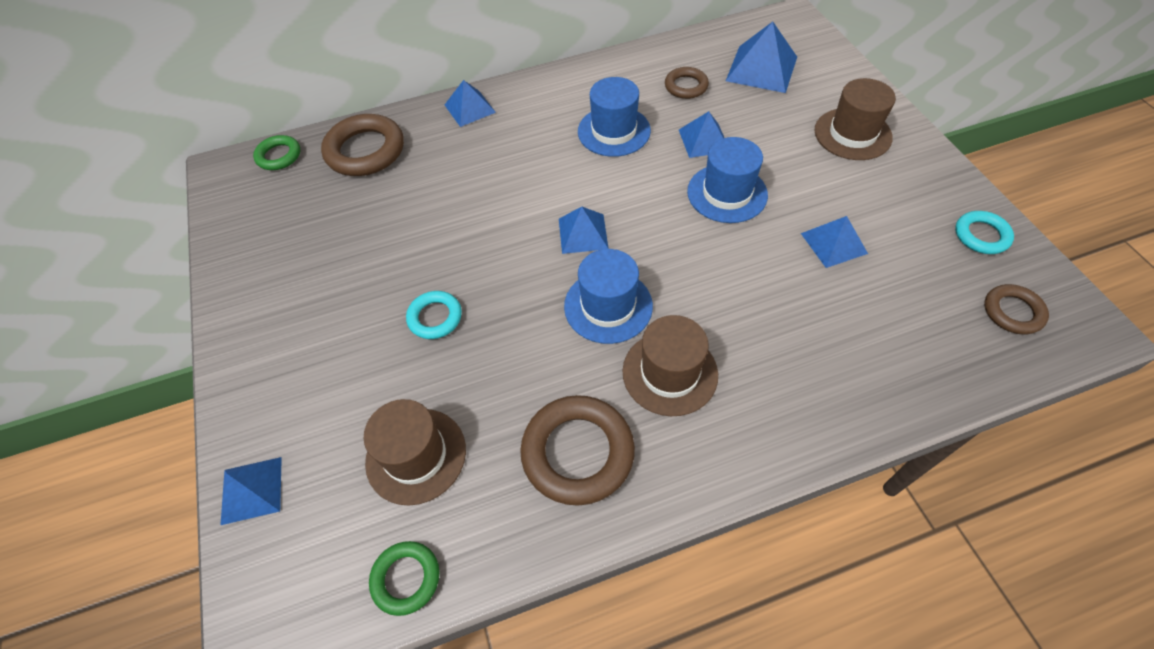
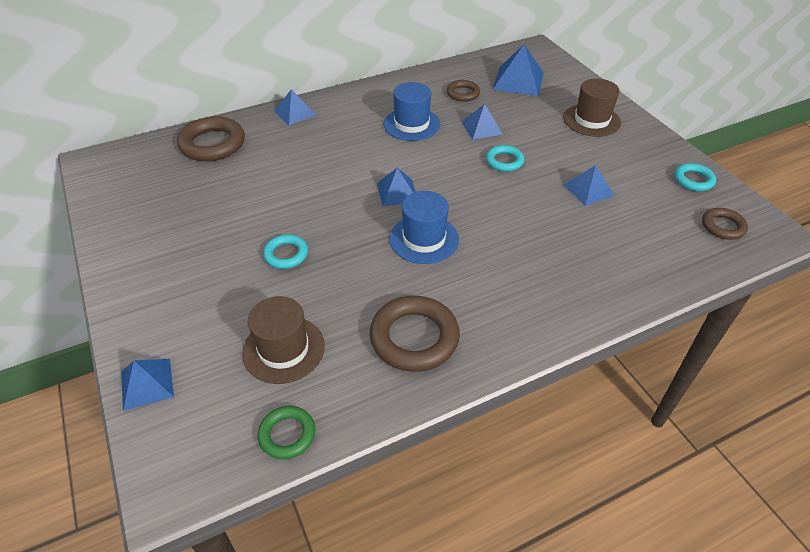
camera: 10 degrees left, 10 degrees down
green ring [253,135,300,170] -> none
brown hat [623,315,718,416] -> none
blue hat [687,137,768,223] -> turquoise ring [486,145,524,172]

